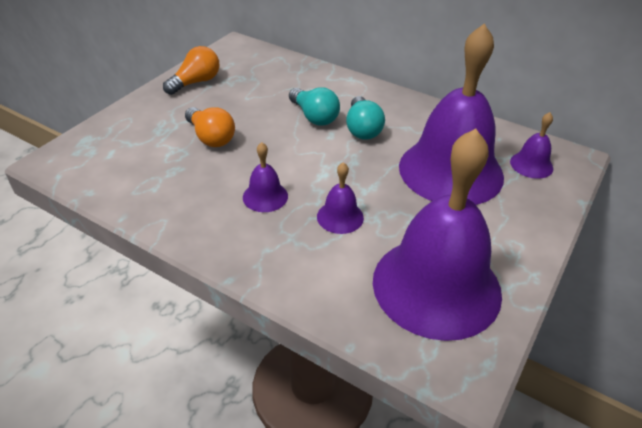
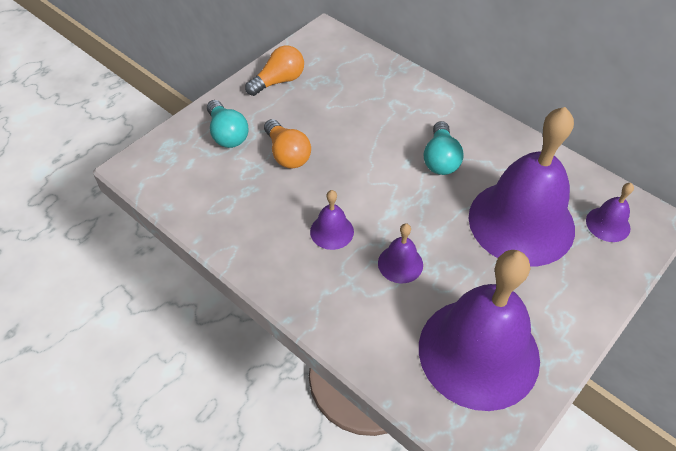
camera: 10 degrees right, 10 degrees up
turquoise light bulb [289,87,340,126] -> turquoise light bulb moved to [207,100,249,148]

